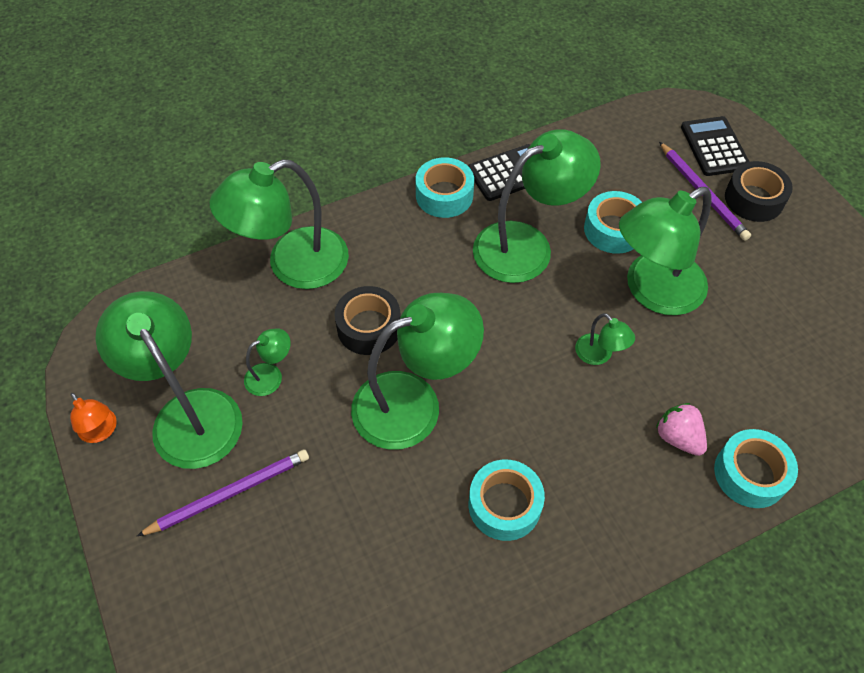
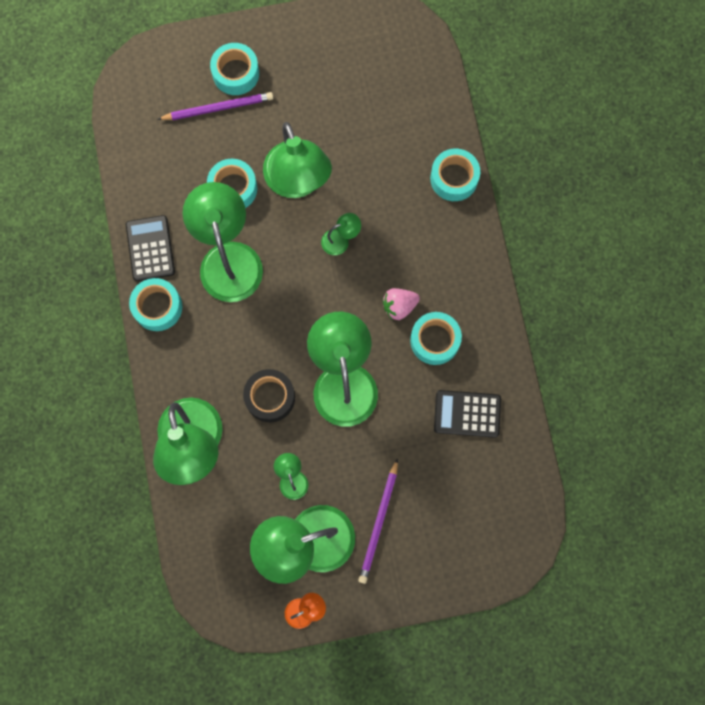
camera: 75 degrees left, 20 degrees up
purple pencil [137,449,309,536] -> purple pencil turned 150 degrees counterclockwise [358,458,398,584]
pink strawberry [656,403,707,456] -> pink strawberry moved to [383,288,420,320]
black calculator [681,116,750,176] -> black calculator moved to [434,390,501,438]
black tape [725,161,793,222] -> turquoise tape [210,43,259,95]

